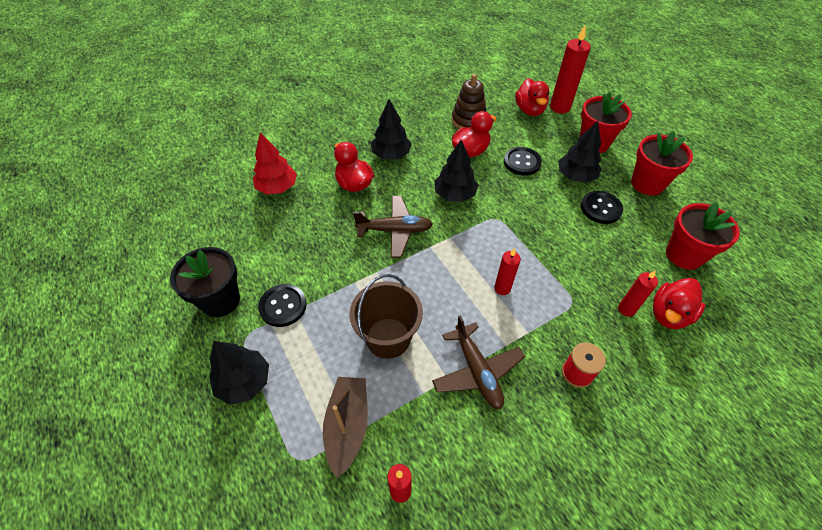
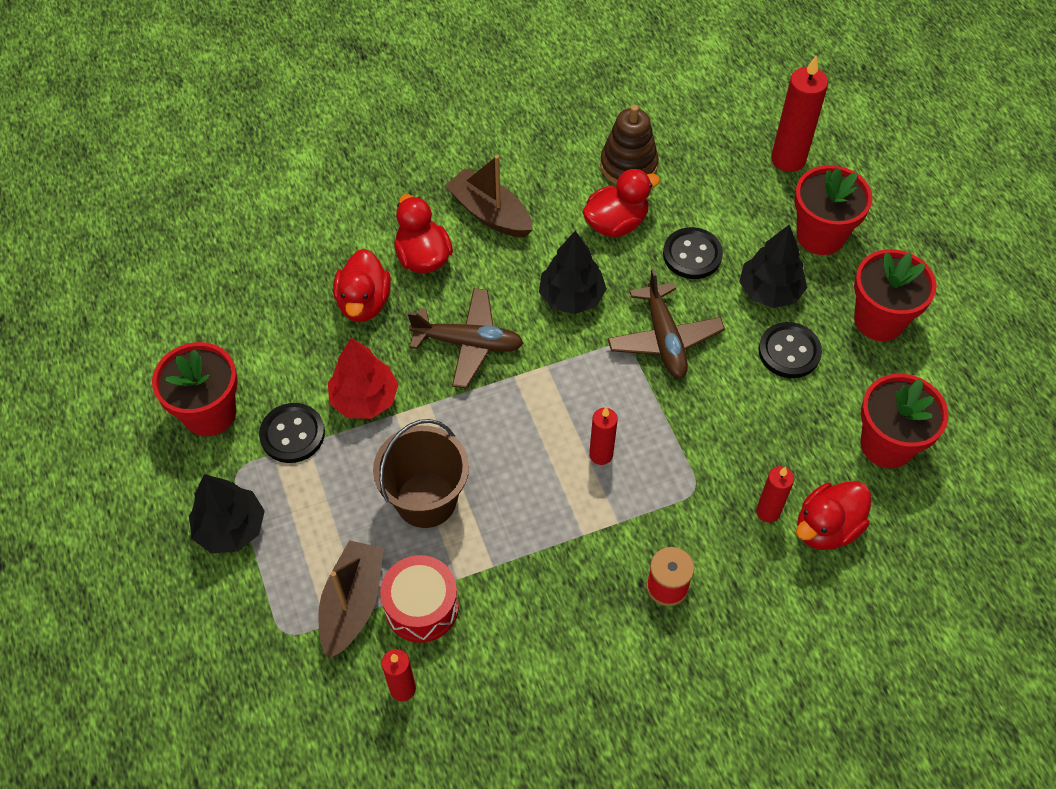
camera: 10 degrees right, 5 degrees up
black flower pot [170,247,240,317] -> red flower pot [152,342,238,436]
red tree [253,132,297,194] -> red tree moved to [328,338,399,419]
black tree [371,99,412,159] -> brown boat [445,155,533,237]
brown plane [432,315,525,409] -> brown plane moved to [608,268,725,378]
red duck [515,78,549,116] -> red duck moved to [333,249,391,322]
none -> red drum [380,555,459,643]

